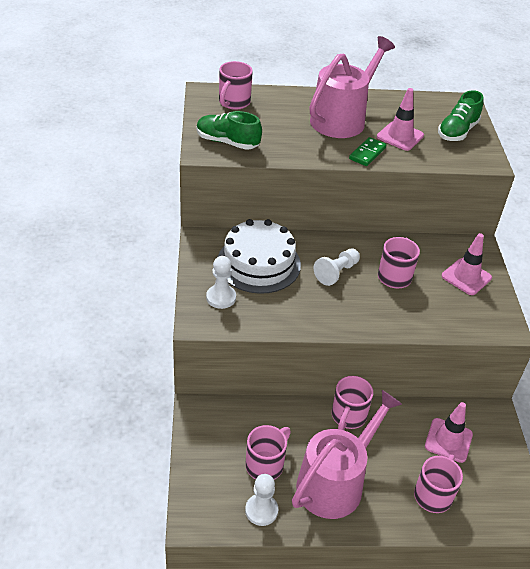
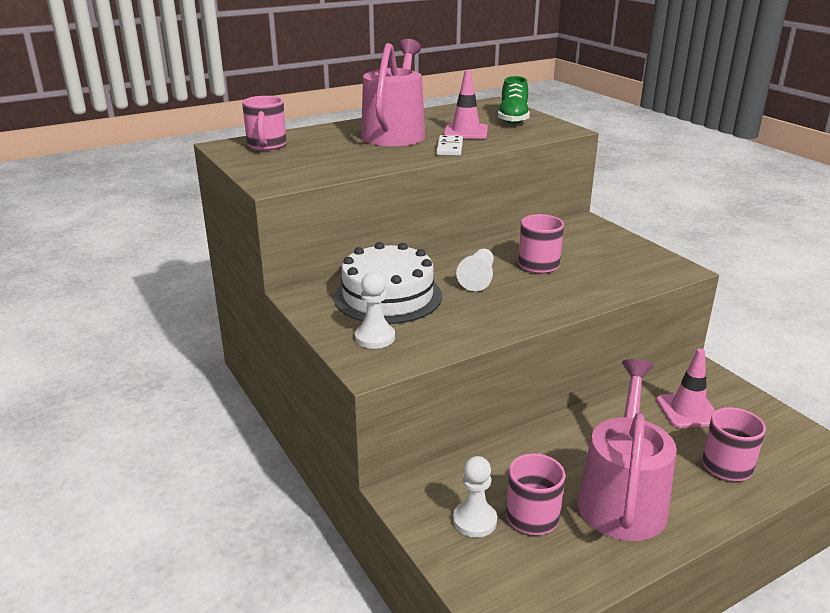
camera: 25 degrees left, 15 degrees down
green shoe [197,111,262,150] -> none
white pawn [245,474,278,526] -> white pawn moved to [453,456,497,537]
pink mug [332,376,373,430] -> none
green domino [349,137,386,166] -> white domino [436,135,463,156]
pink traffic cone [442,233,492,295] -> none

